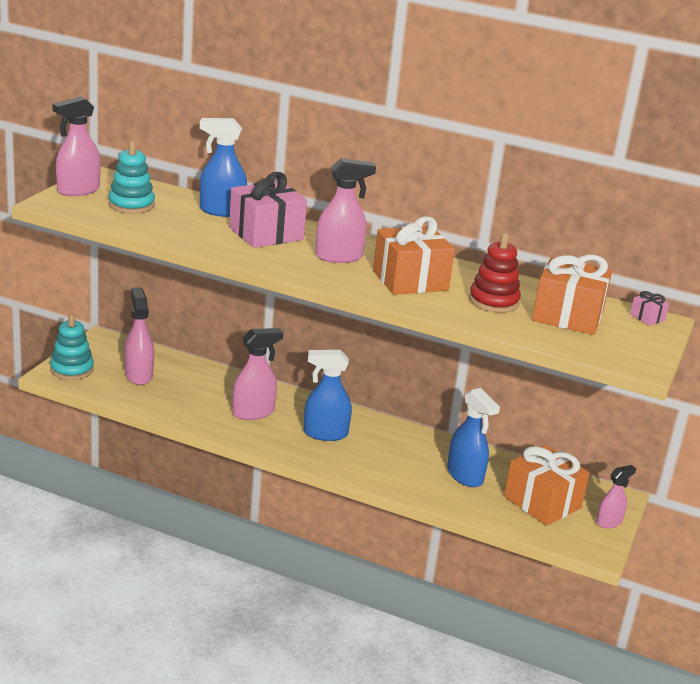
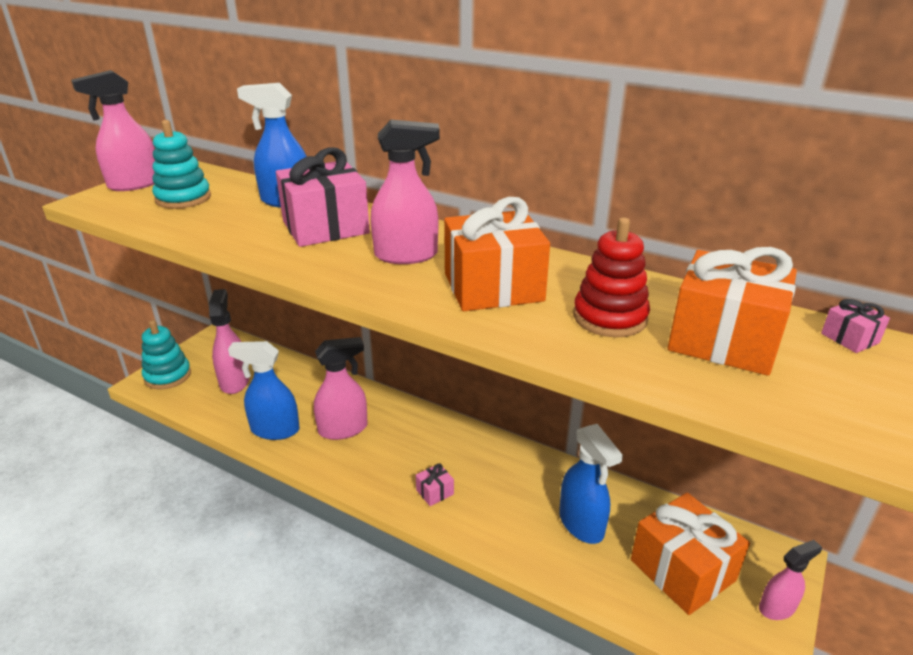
camera: 10 degrees right, 5 degrees up
blue spray bottle [304,350,352,441] -> blue spray bottle moved to [228,341,300,440]
none -> pink gift [416,464,454,506]

